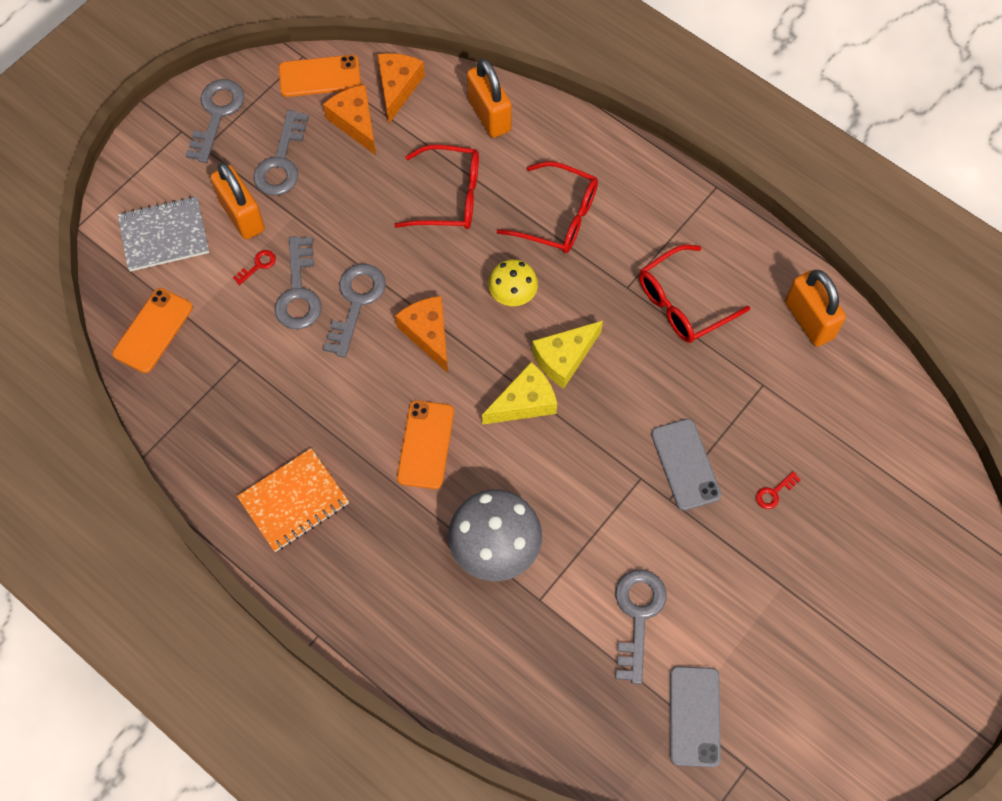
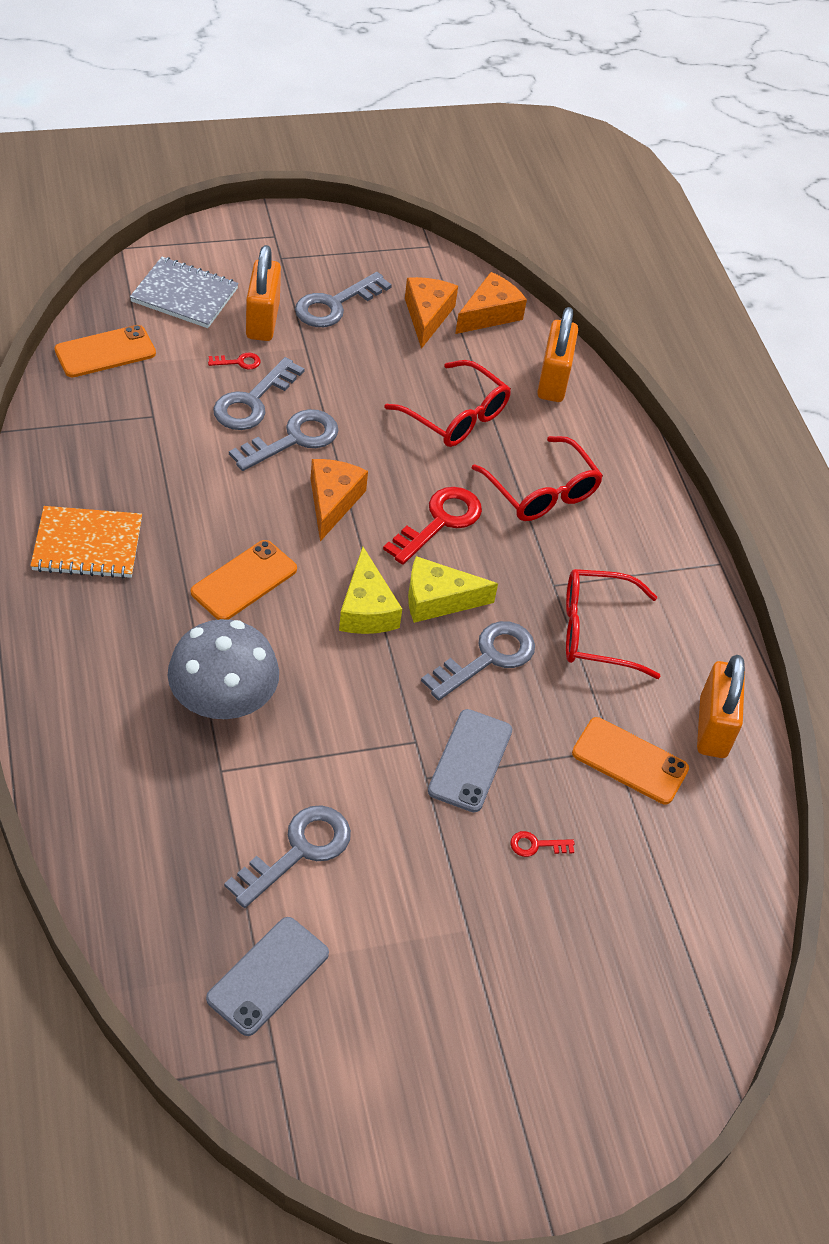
camera: 30 degrees right, 15 degrees down
grey key [185,79,244,163] -> grey key moved to [421,621,535,700]
orange phone [279,55,361,97] -> orange phone moved to [572,717,689,804]
yellow cheese [482,362,557,425] -> yellow cheese turned 75 degrees clockwise [339,547,402,634]
yellow mushroom [488,259,538,306] -> red key [383,487,482,565]

